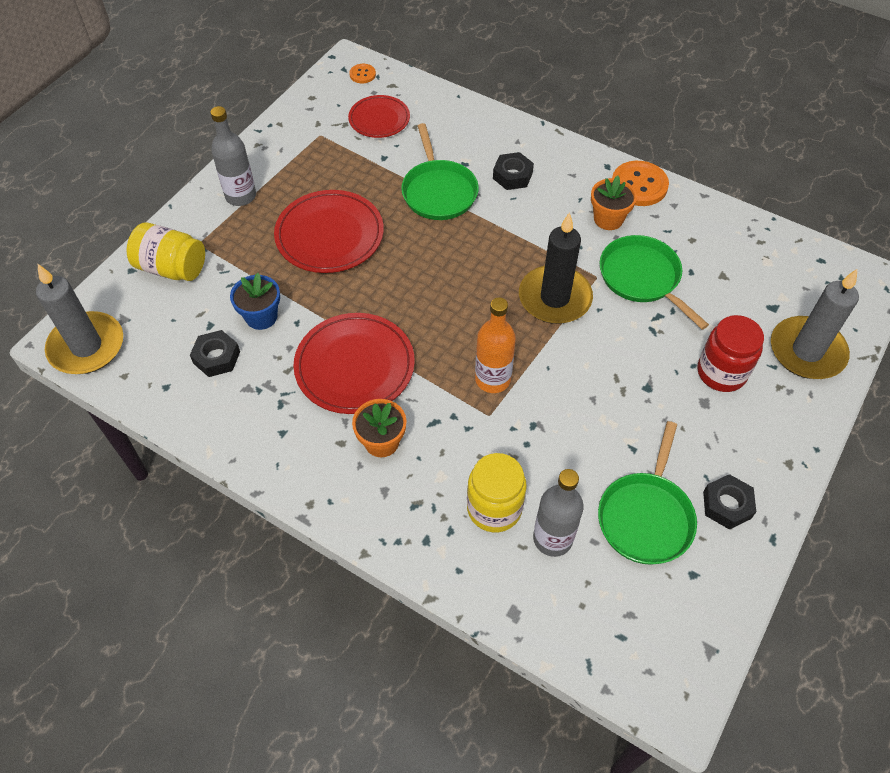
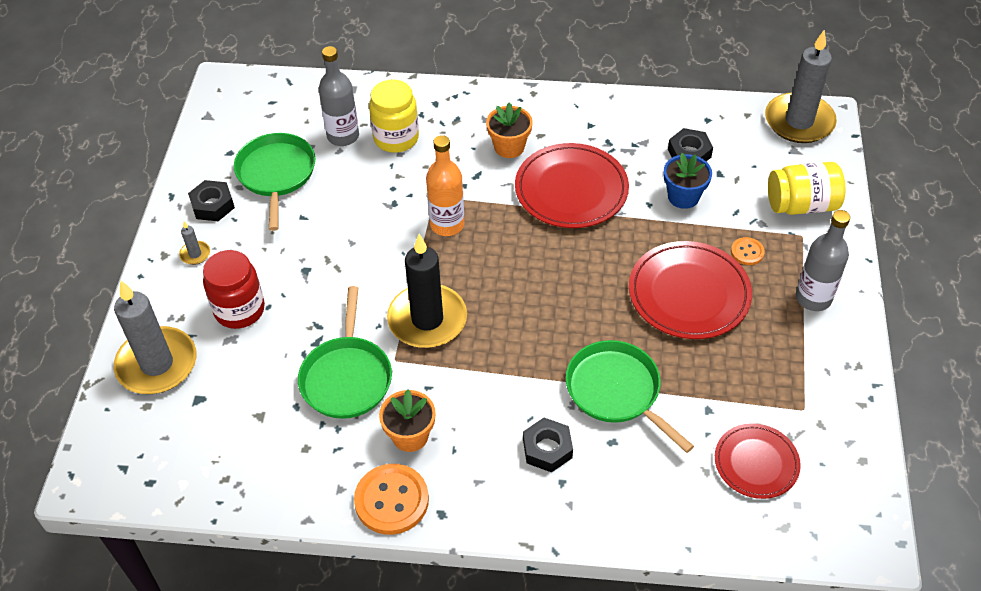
camera: 155 degrees right, 5 degrees down
orange button [349,64,376,83] -> orange button moved to [731,237,765,265]
green pan [599,235,709,330] -> green pan turned 60 degrees clockwise [298,286,392,419]
none -> grey candle [179,221,210,265]

